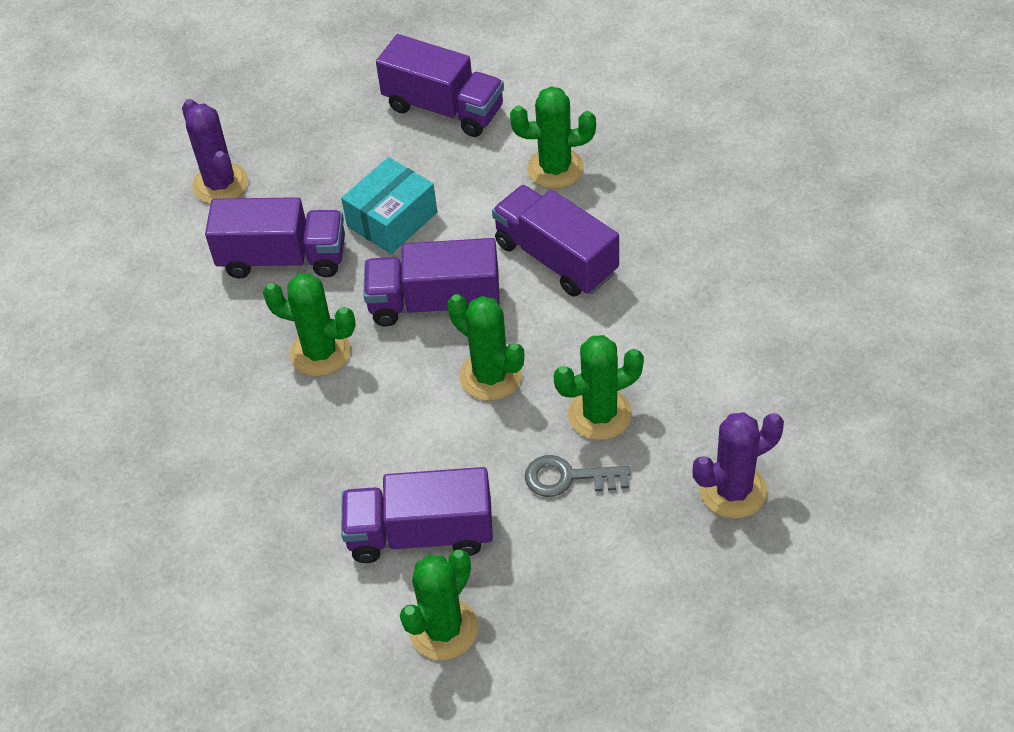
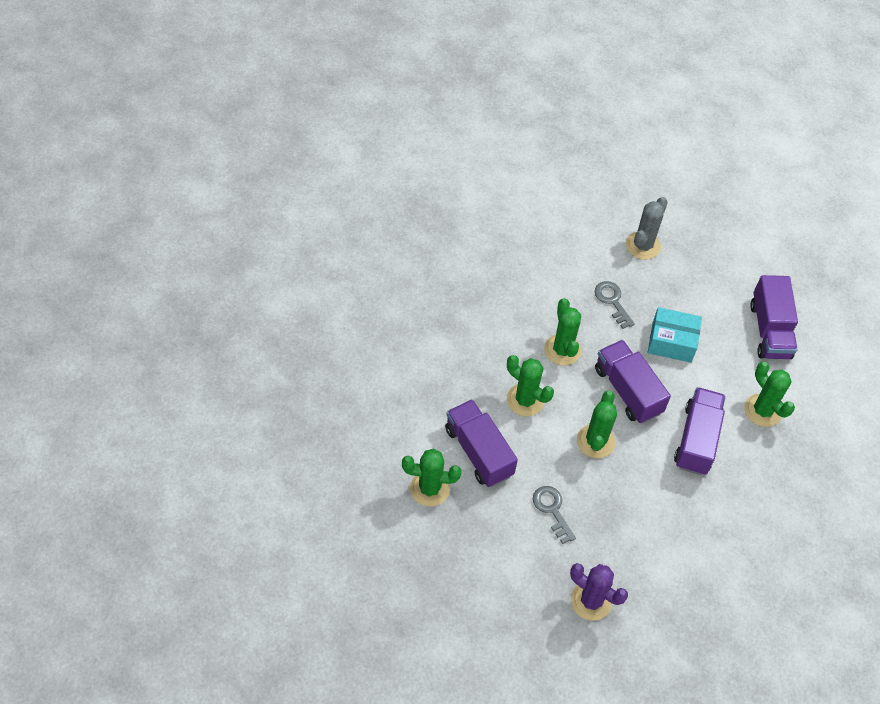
camera: 55 degrees right, 5 degrees up
purple cactus [182,99,248,204] -> grey cactus [626,197,668,260]
purple truck [205,197,345,278] -> grey key [595,281,635,329]
green cactus [554,335,644,440] -> green cactus moved to [507,355,554,417]

